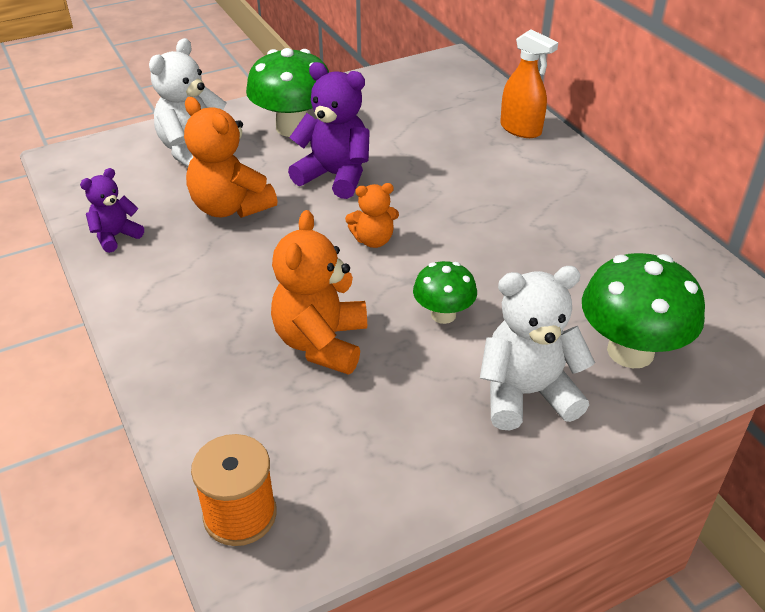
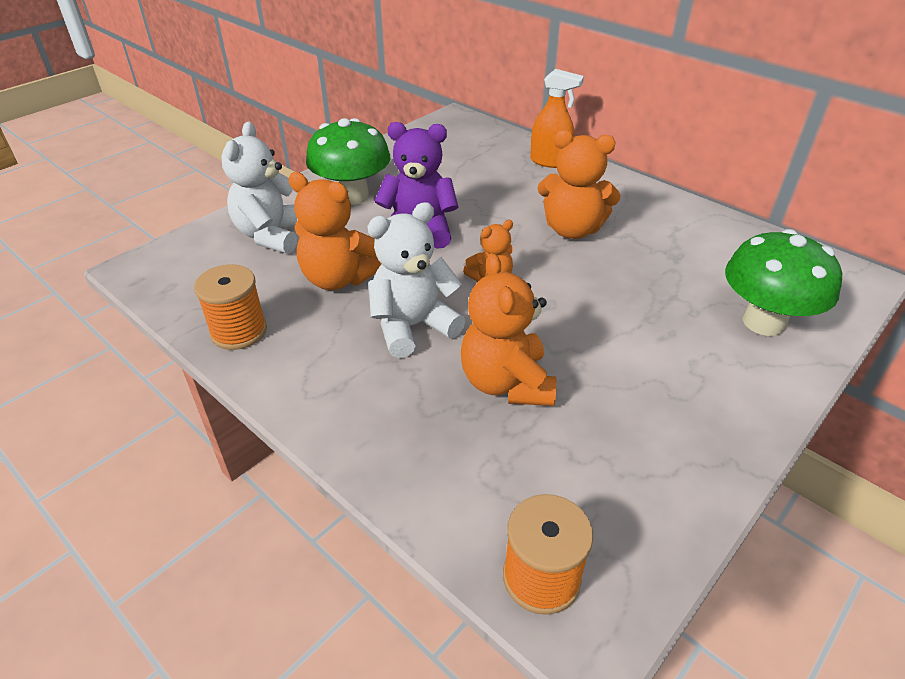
camera: 20 degrees left, 0 degrees up
purple teddy bear [80,168,144,253] -> orange spool [194,264,267,350]
green mushroom [413,261,477,324] -> none
white teddy bear [480,266,595,430] -> white teddy bear moved to [367,202,465,358]
none -> orange teddy bear [537,130,621,239]

